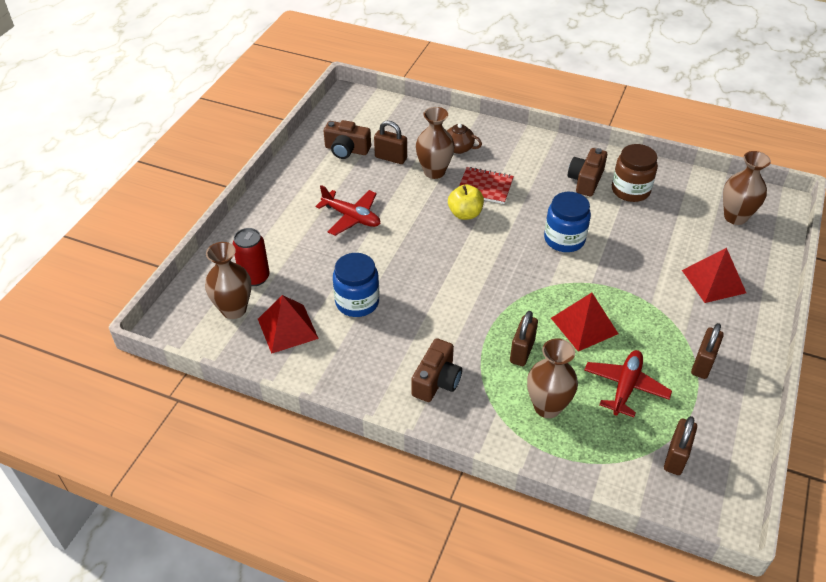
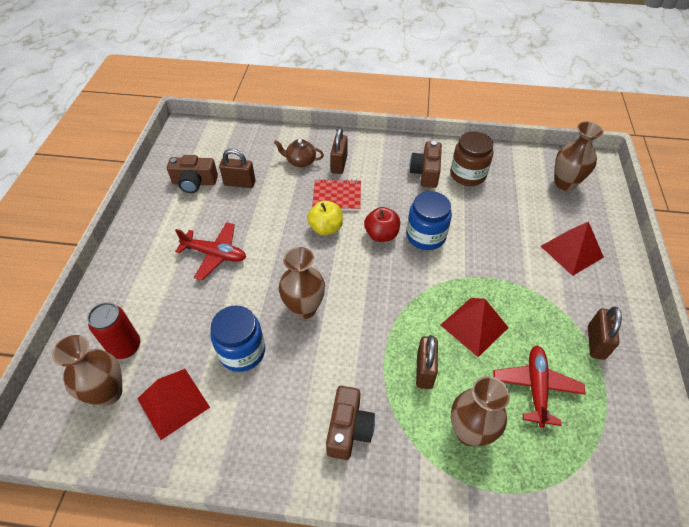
camera: 15 degrees left, 5 degrees up
brown vase [416,107,455,179] -> brown vase moved to [279,247,325,319]
brown padlock [664,416,697,475] -> brown padlock moved to [331,128,348,174]
none -> red apple [364,207,400,242]

